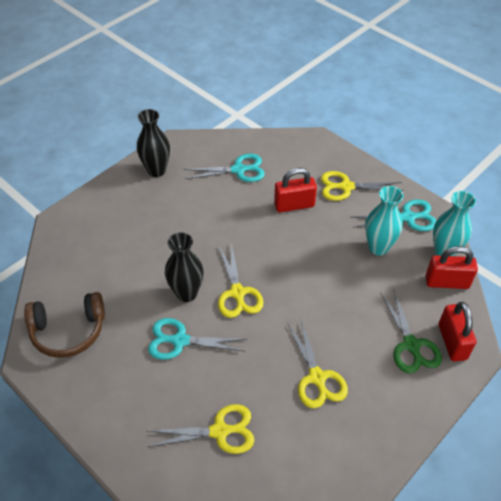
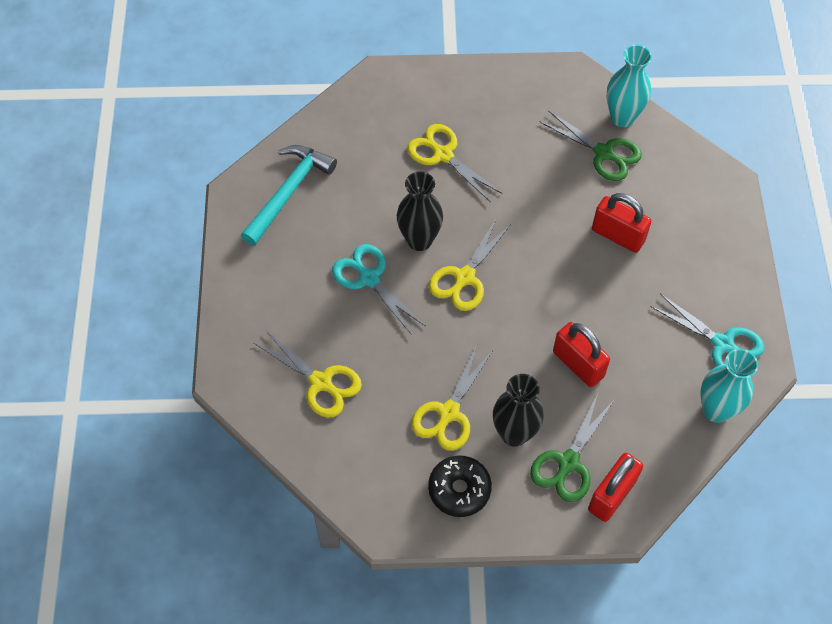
camera: 45 degrees right, 10 degrees up
brown headphones [24,292,105,358] -> turquoise hammer [241,145,337,246]
black vase [137,109,170,177] -> black vase moved to [493,374,544,447]
turquoise scissors [184,154,265,182] -> green scissors [539,110,642,181]
yellow scissors [321,171,403,201] -> yellow scissors moved to [407,124,502,202]
turquoise vase [365,186,403,255] -> turquoise vase moved to [607,45,652,127]
red padlock [426,246,478,289] -> red padlock moved to [553,322,610,387]
none -> black donut [428,455,492,517]

